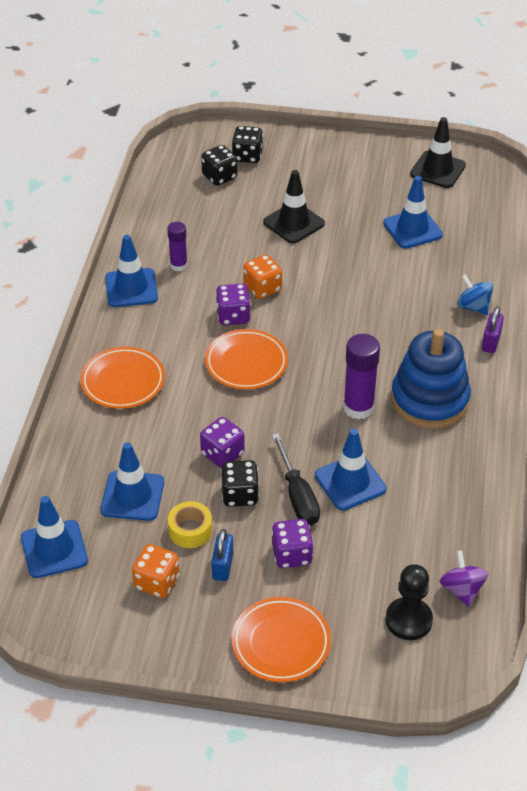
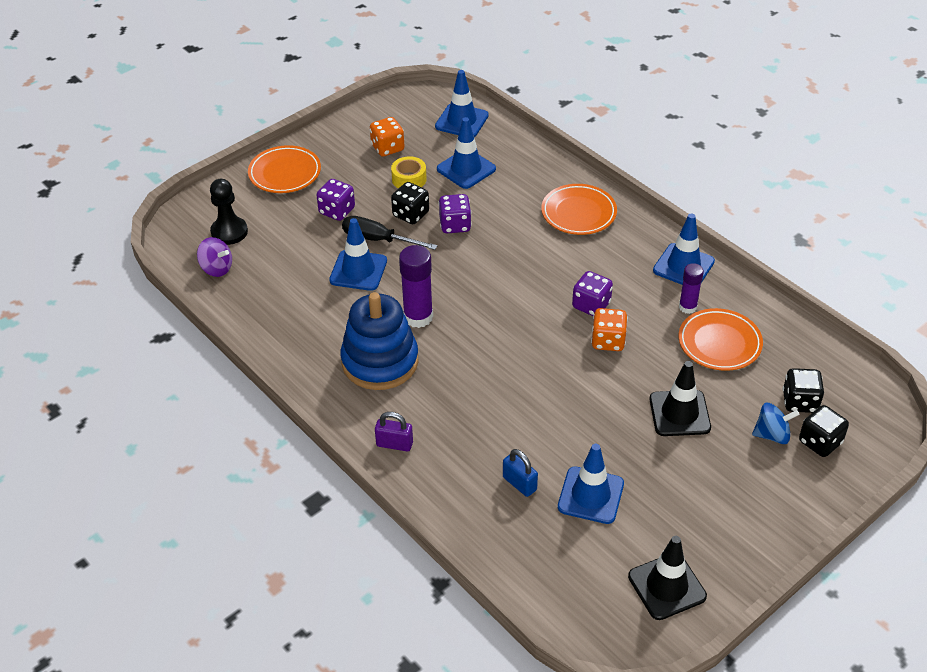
camera: 130 degrees right, 0 degrees up
orange plate [205,329,288,389] -> orange plate moved to [678,308,763,371]
blue padlock [212,529,233,581] -> blue padlock moved to [503,449,538,497]
blue spinning top [457,274,493,316] -> blue spinning top moved to [752,403,800,444]
purple padlock [482,306,504,353] -> purple padlock turned 45 degrees counterclockwise [375,412,413,452]

